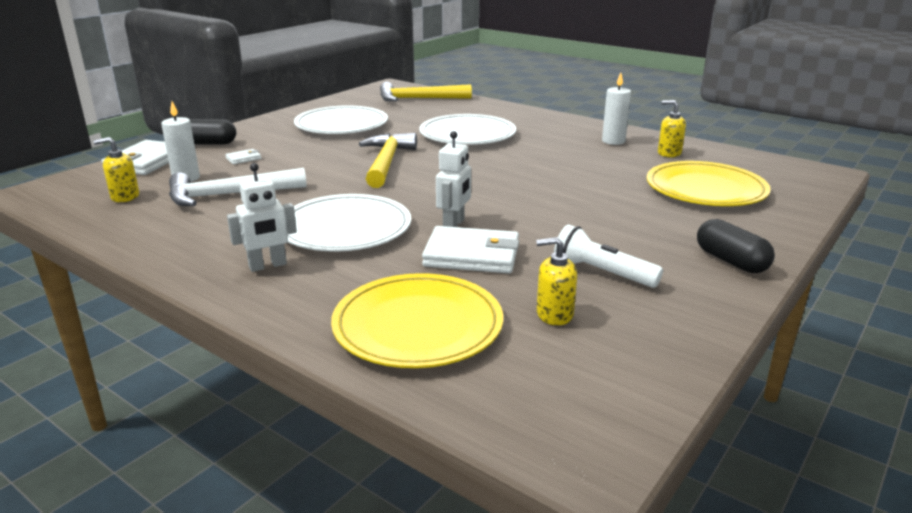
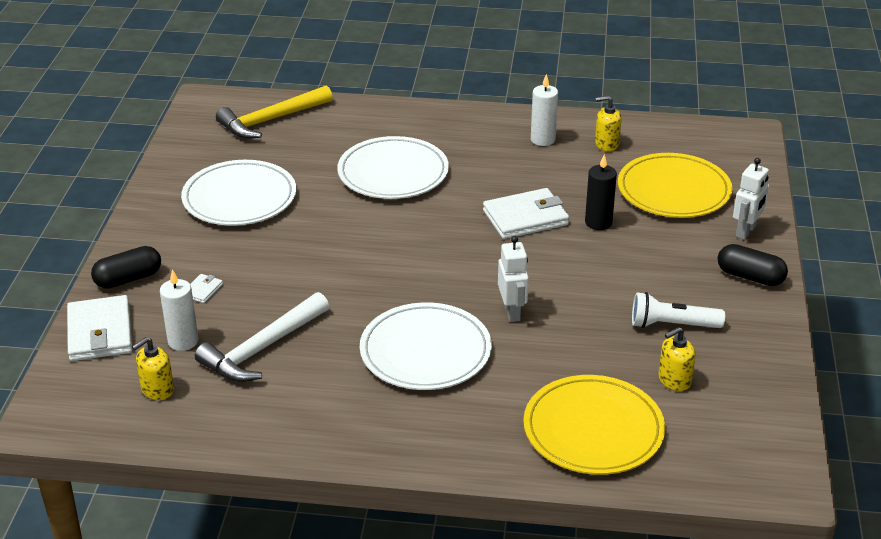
camera: 30 degrees left, 10 degrees up
white robot [227,163,297,272] -> white robot moved to [733,158,769,240]
yellow hammer [359,133,417,188] -> none
white wallet [422,226,519,274] -> white wallet moved to [483,188,569,239]
none -> black candle [585,154,617,230]

